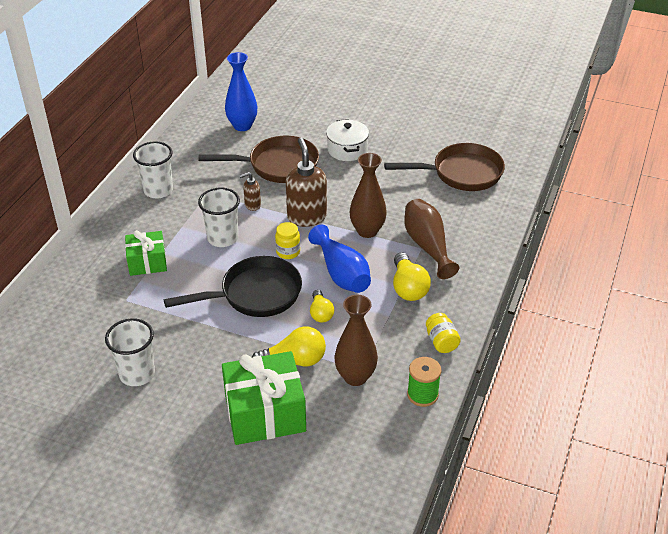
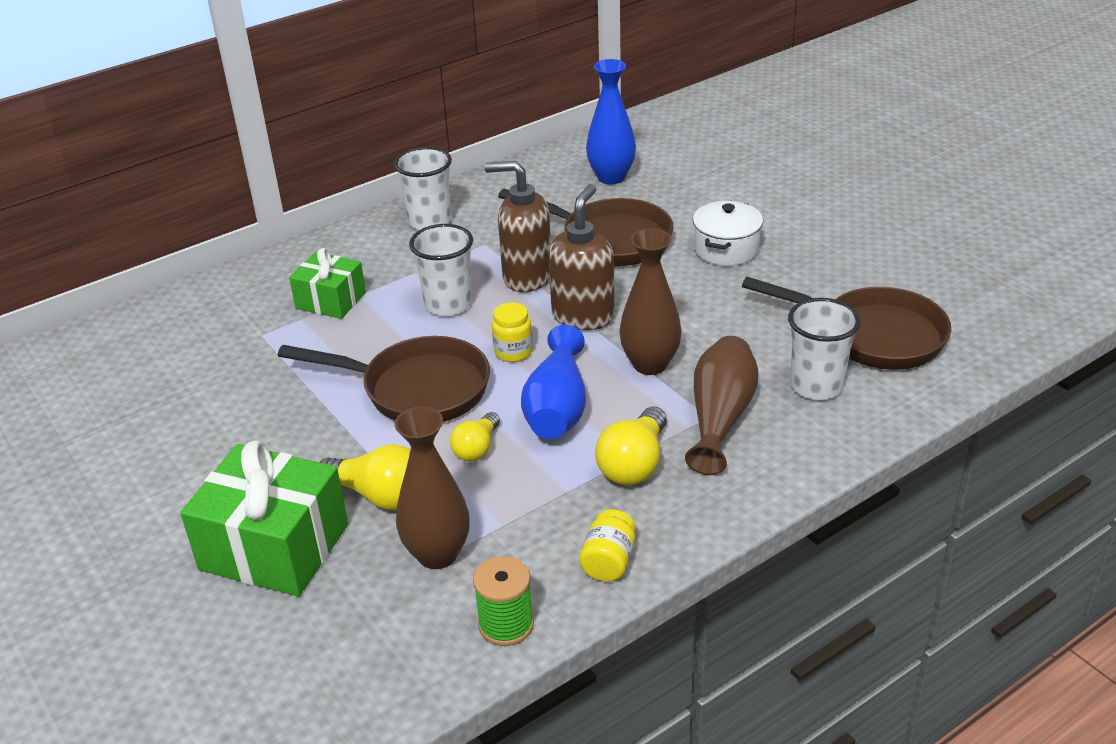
camera: 35 degrees right, 5 degrees down
white cup [105,318,155,386] -> white cup moved to [788,298,861,400]
black pan [164,256,302,317] -> brown pan [278,336,490,422]
brown soap dispenser [239,172,261,211] -> brown soap dispenser [484,161,551,292], size x1.99

